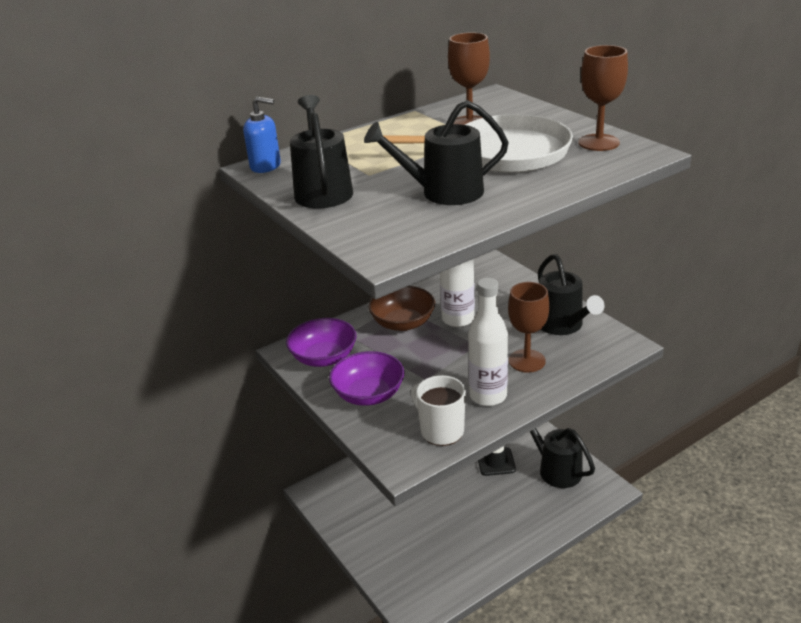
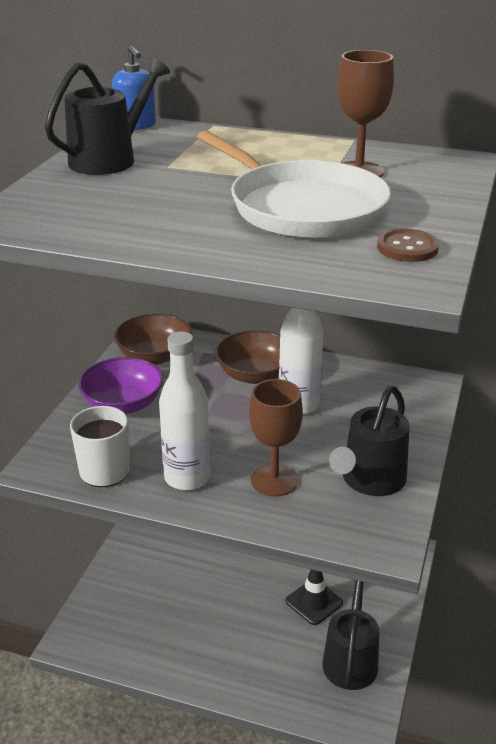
camera: 50 degrees right, 0 degrees up
purple bowl [286,318,357,367] -> brown bowl [114,313,192,365]
black watering can [364,100,509,205] -> none
brown goblet [578,45,628,151] -> brown button [377,229,439,262]

